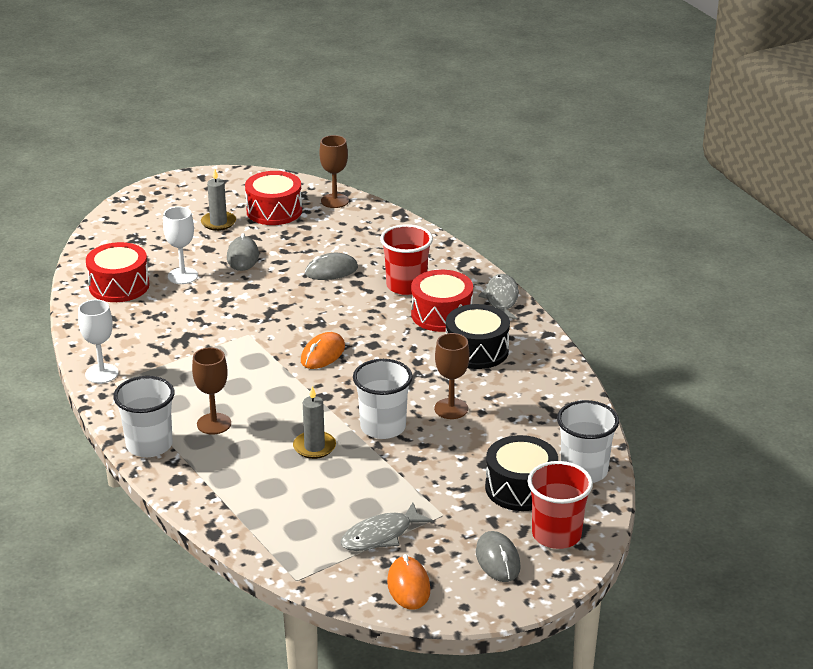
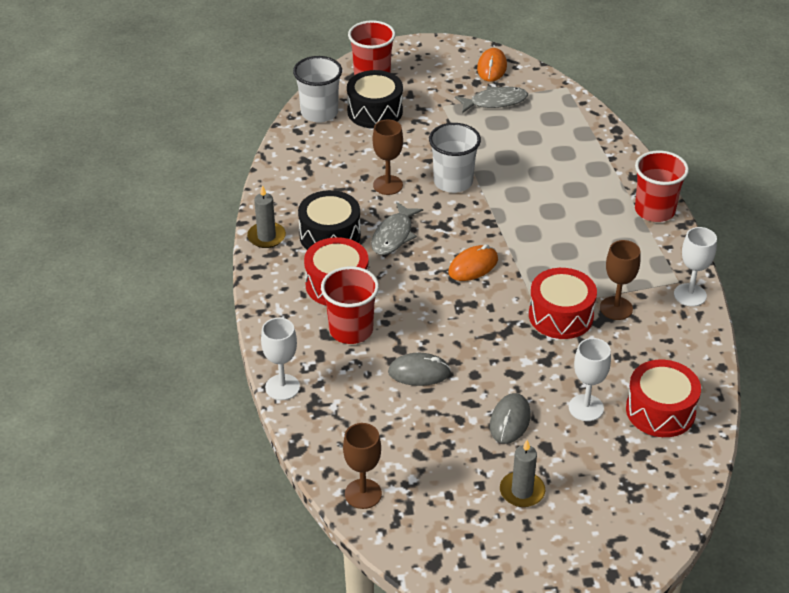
camera: 160 degrees left, 10 degrees up
white cup [113,376,175,457] -> red cup [635,151,689,222]
brown goblet [192,347,231,435] -> brown goblet moved to [600,240,640,320]
red drum [245,171,302,225] -> red drum moved to [529,268,597,339]
grey candle [293,386,336,459] -> grey candle moved to [247,185,286,248]
grey mouse [476,531,521,582] -> none
grey fish [478,274,519,320] -> grey fish moved to [371,202,423,255]
none -> white goblet [261,318,300,400]

